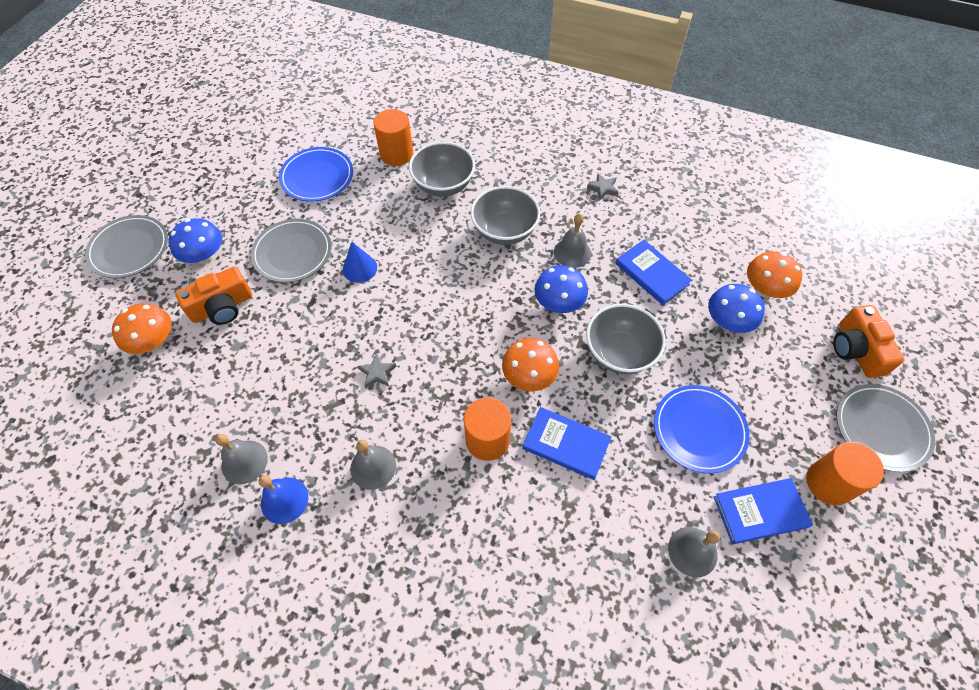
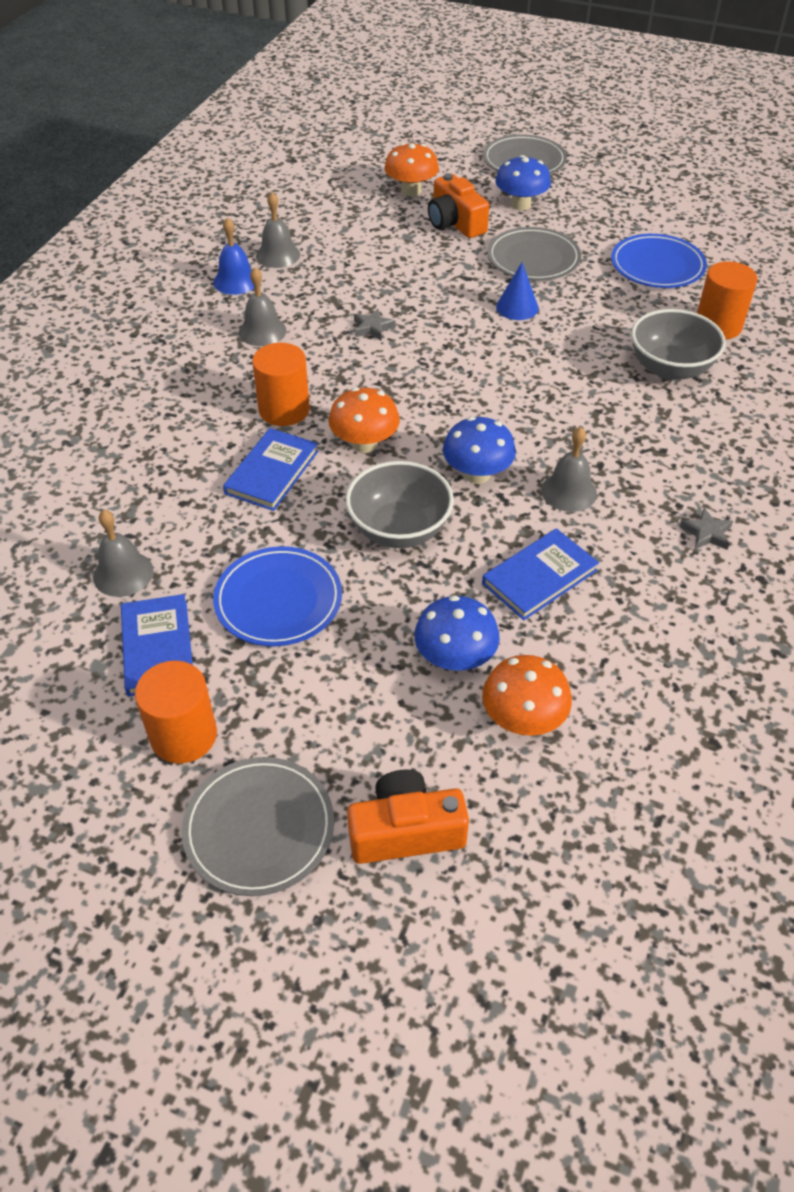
camera: 90 degrees right, 10 degrees down
grey bowl [471,186,540,245] -> none

